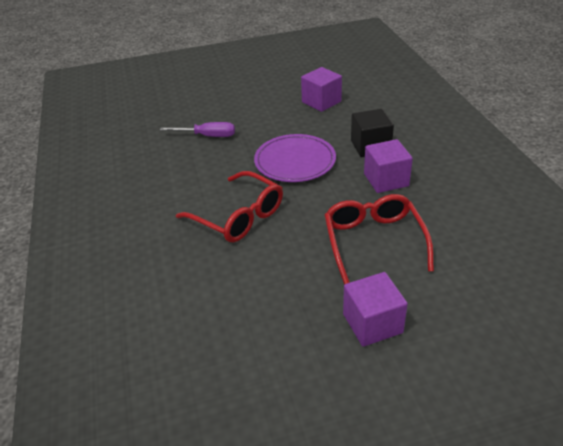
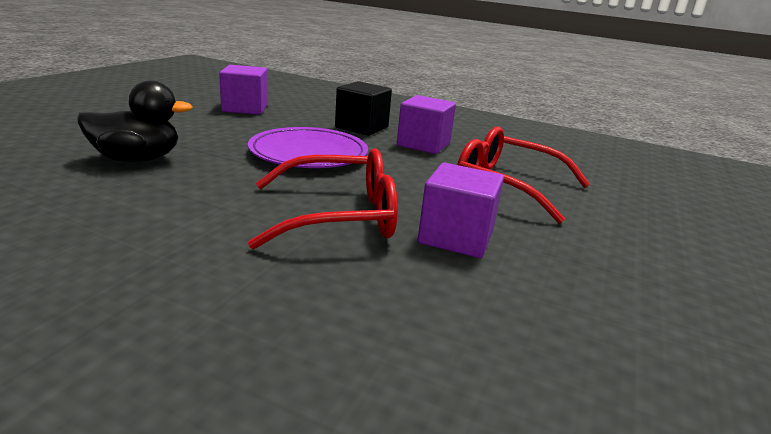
camera: 55 degrees left, 15 degrees down
purple screwdriver [160,122,235,137] -> black duck [77,80,193,162]
purple cube [343,272,408,347] -> purple cube moved to [418,162,504,258]

